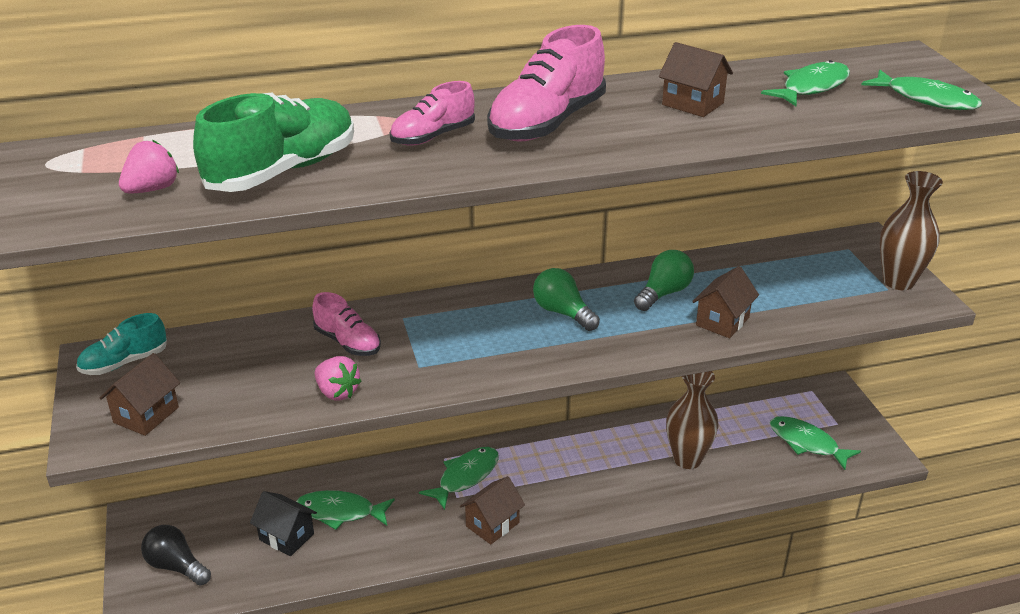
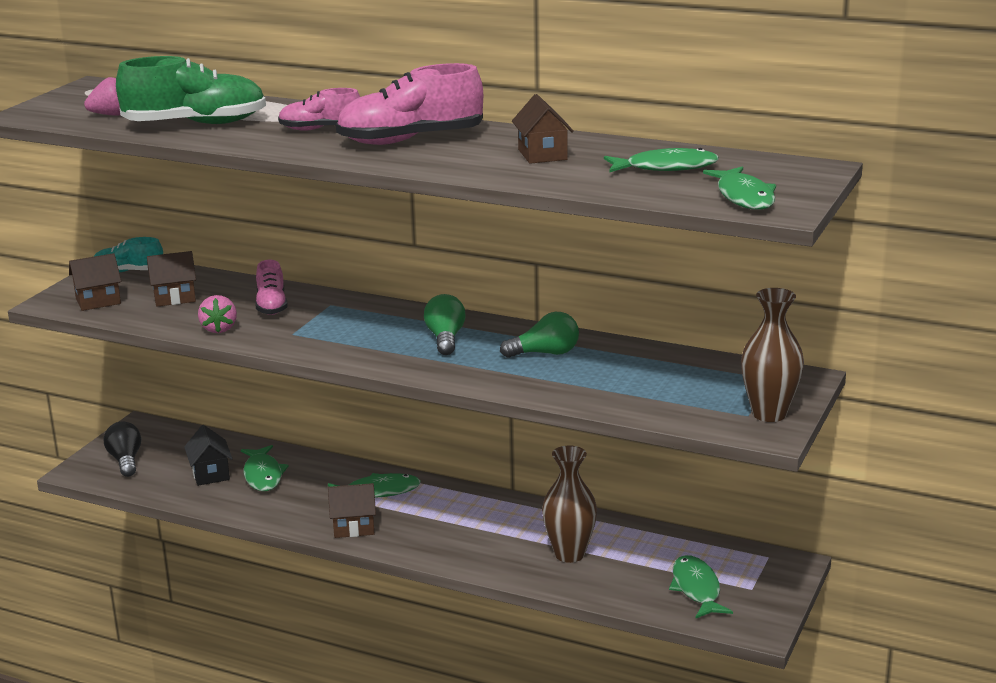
camera: 40 degrees right, 10 degrees down
green fish [296,490,395,530] -> green fish turned 150 degrees counterclockwise [241,445,289,491]
brown house [692,266,759,338] -> brown house moved to [147,251,196,307]

